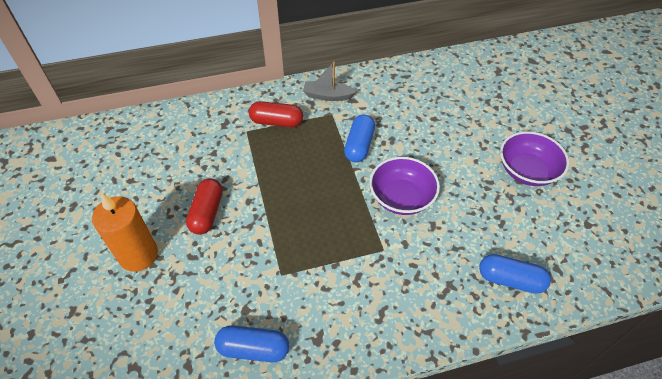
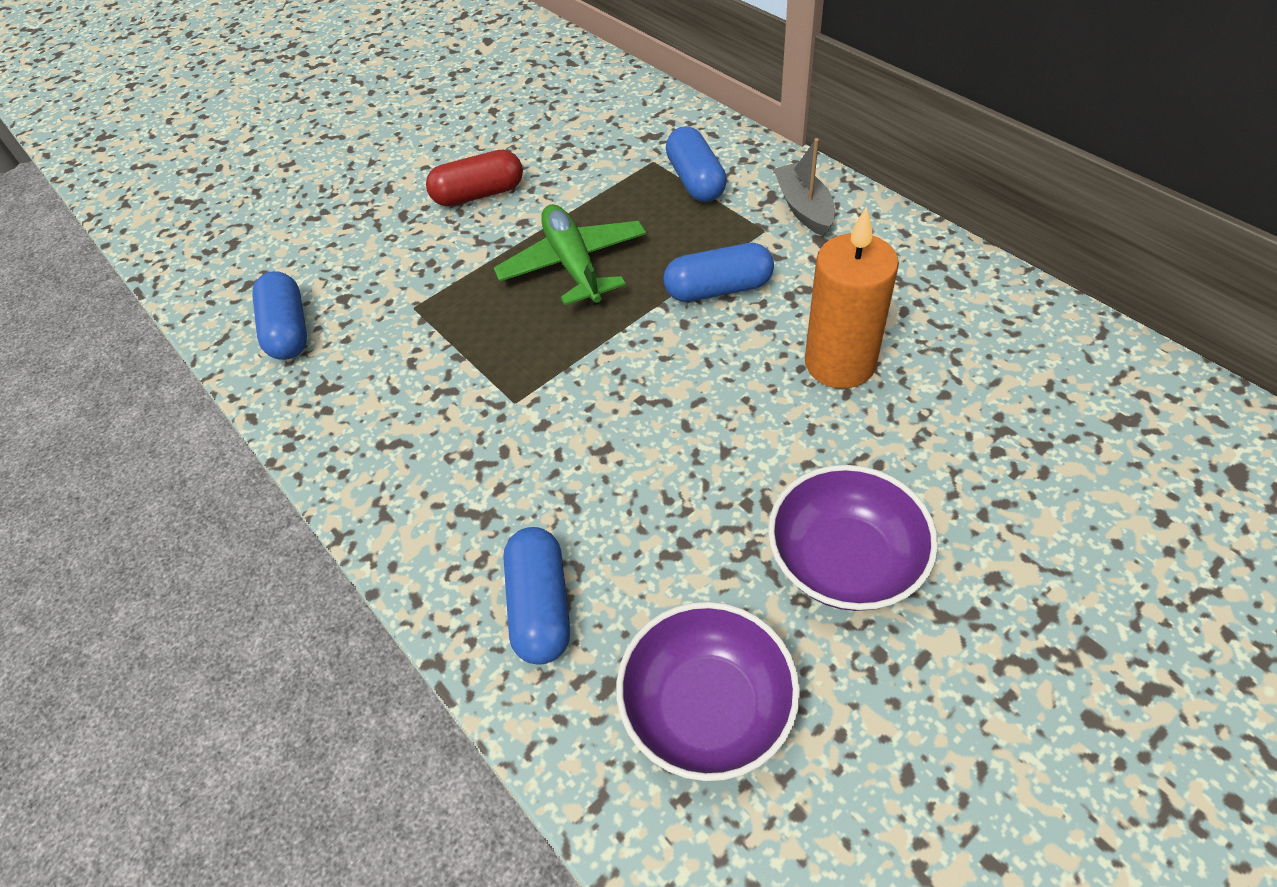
camera: 70 degrees right, 0 degrees up
orange candle [92,193,158,272] -> orange candle moved to [805,206,899,388]
red capsule [249,101,303,127] -> blue capsule [666,126,727,202]
purple bowl [369,157,440,215] -> purple bowl moved to [616,602,800,781]
none -> green plane [494,204,646,306]

